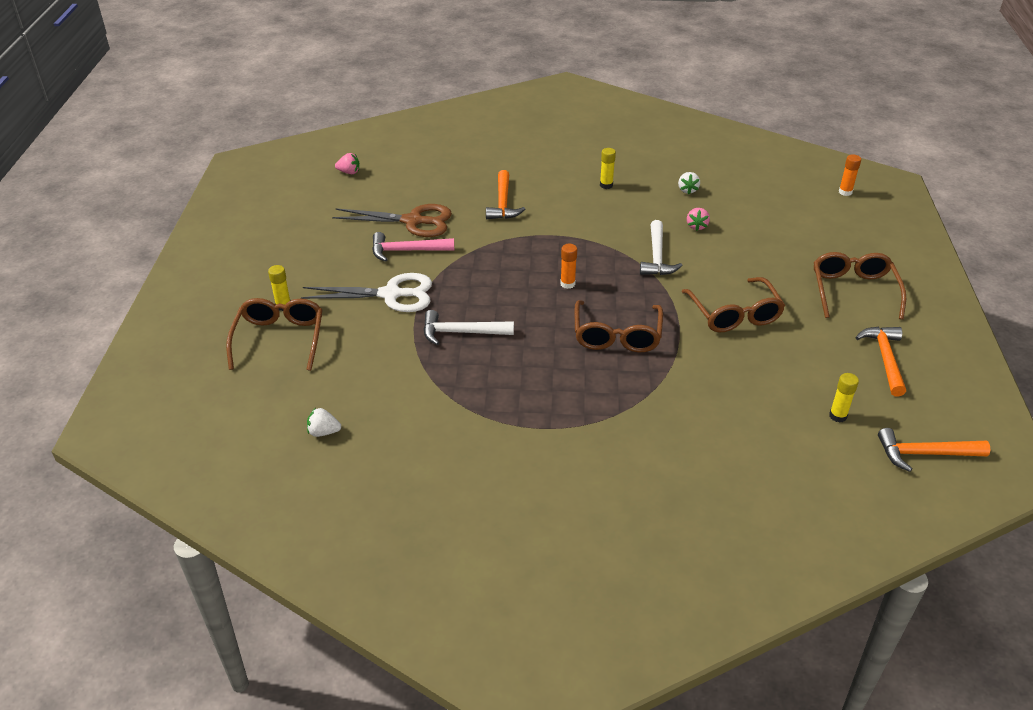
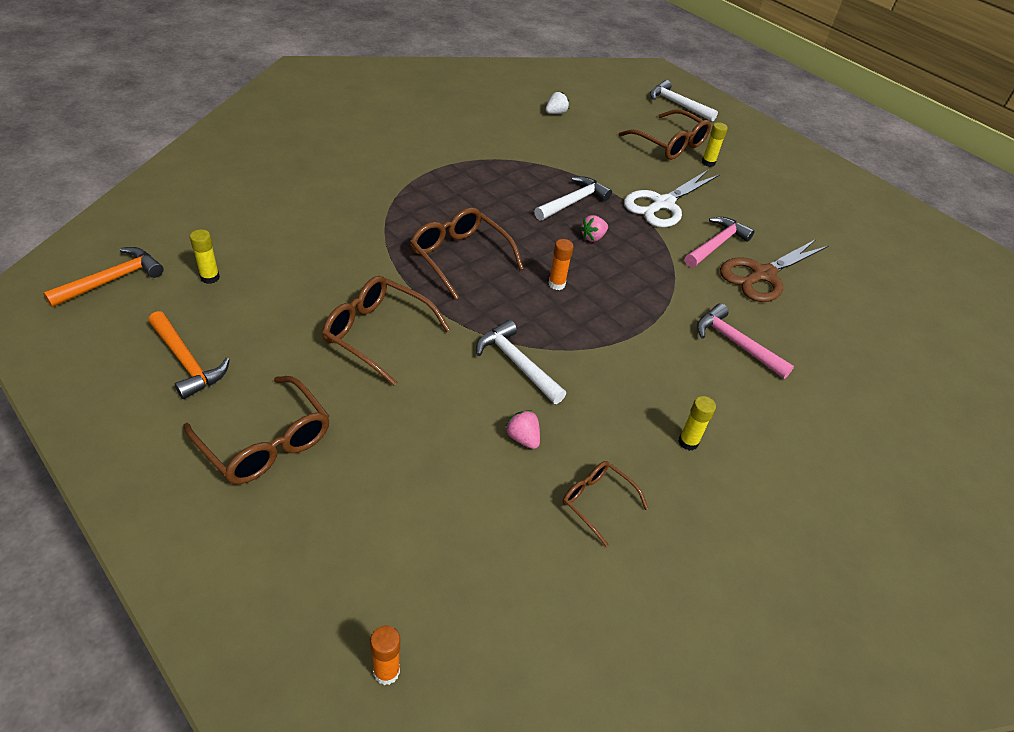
camera: 130 degrees right, 5 degrees up
pink strawberry [335,153,359,174] -> pink strawberry moved to [580,215,608,242]
orange hammer [486,170,525,219] -> pink hammer [697,303,794,379]
white strawberry [678,172,700,194] -> brown glasses [563,461,649,547]
none -> white hammer [650,80,718,122]

